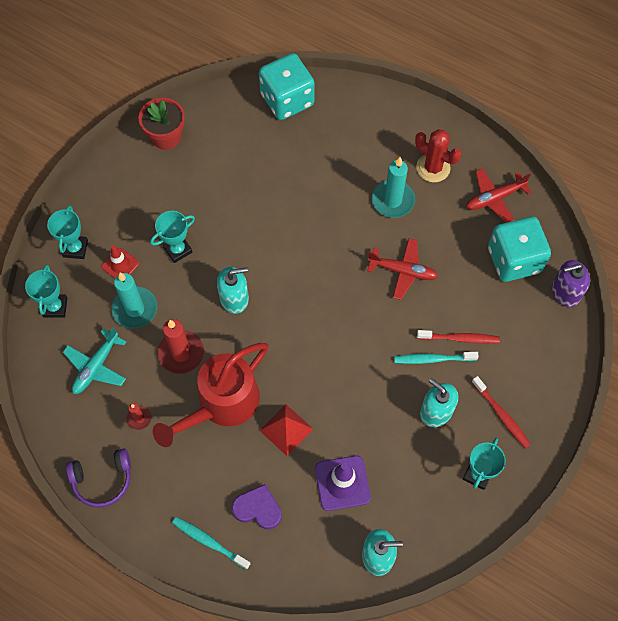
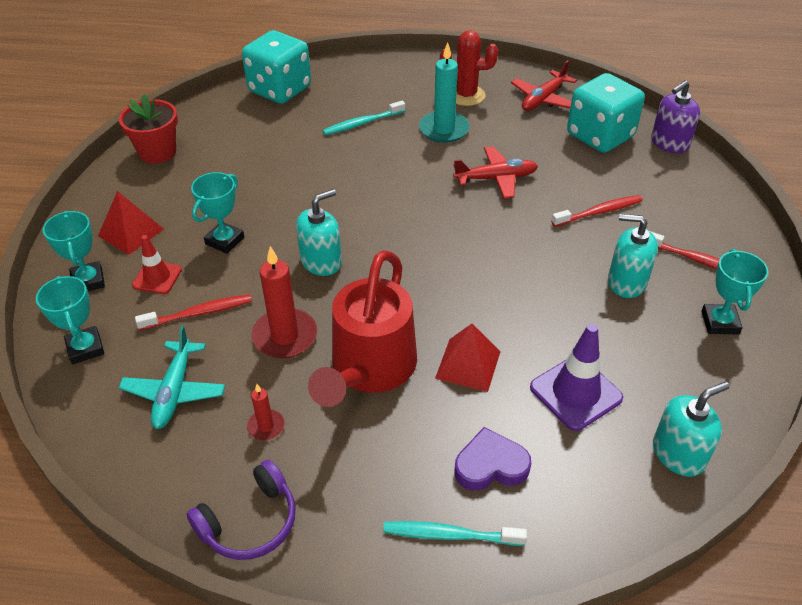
camera: 25 degrees left, 20 degrees down
turquoise candle [111,273,157,329] -> red toothbrush [135,294,252,330]
turquoise toothbrush [394,352,479,364] -> turquoise toothbrush moved to [322,100,406,135]
none -> red pyramid [98,191,164,255]

